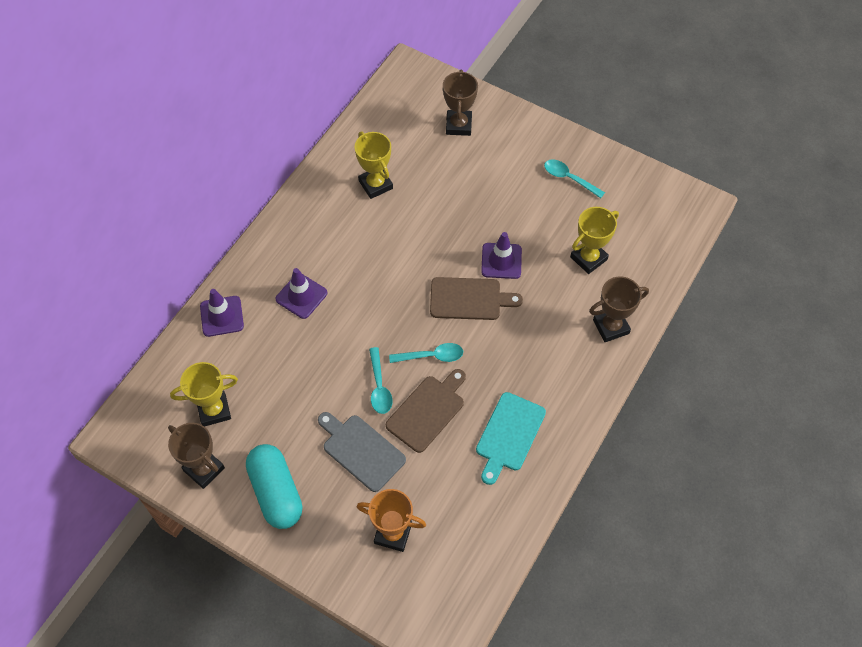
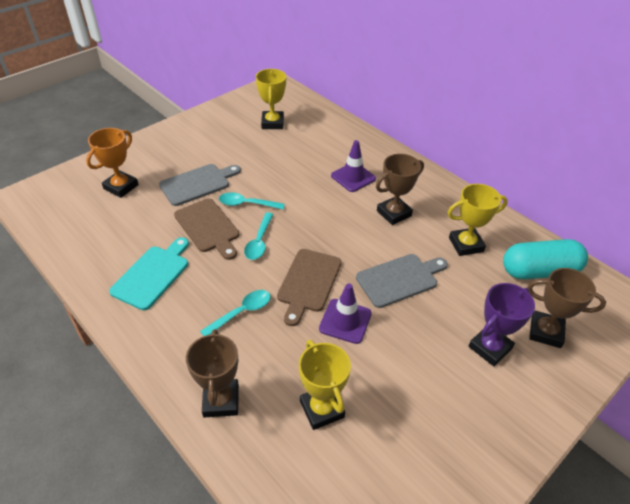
camera: 105 degrees right, 15 degrees down
brown trophy [168,423,225,489] -> brown trophy moved to [376,154,424,225]
purple traffic cone [200,289,244,337] -> none
turquoise capsule [246,444,303,529] -> turquoise capsule moved to [503,239,588,279]
turquoise cutting board [476,392,546,485] -> turquoise cutting board turned 75 degrees clockwise [109,237,189,310]
turquoise spoon [544,160,605,198] -> turquoise spoon moved to [200,290,270,336]
none -> grey cutting board [356,254,448,308]
none -> purple trophy [468,283,535,366]

